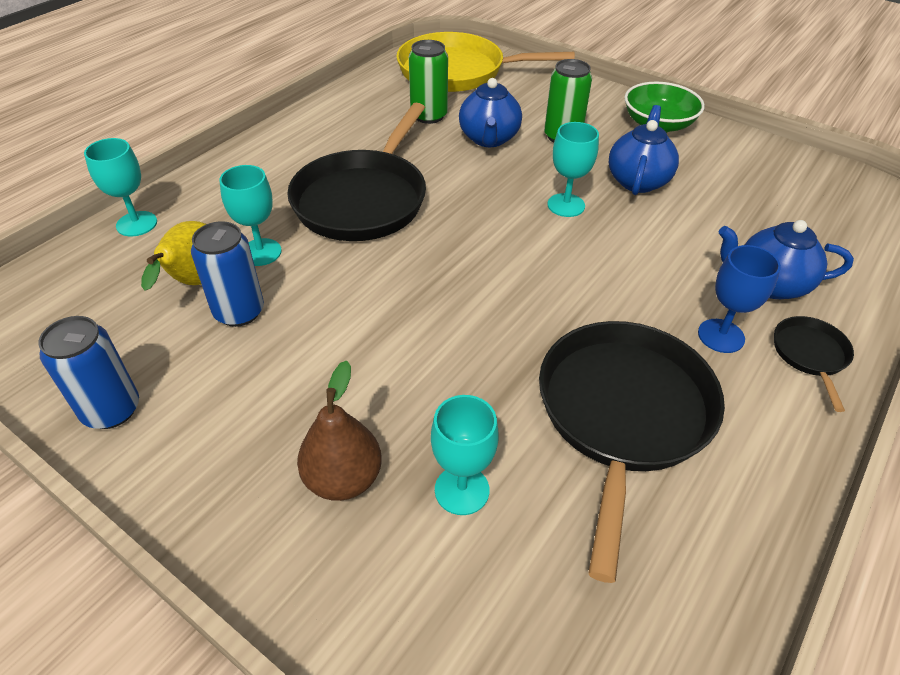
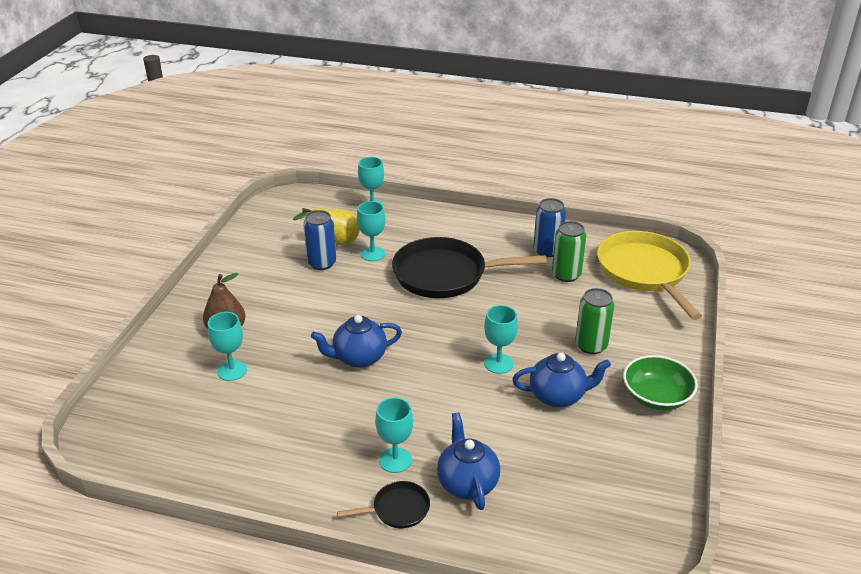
camera: 70 degrees right, 10 degrees down
blue can [38,316,139,429] -> blue can moved to [533,198,566,257]
blue teapot [459,78,522,147] -> blue teapot moved to [311,315,402,368]
black pan [539,321,725,583] -> none
blue goblet [698,245,781,353] -> turquoise goblet [375,397,413,473]

